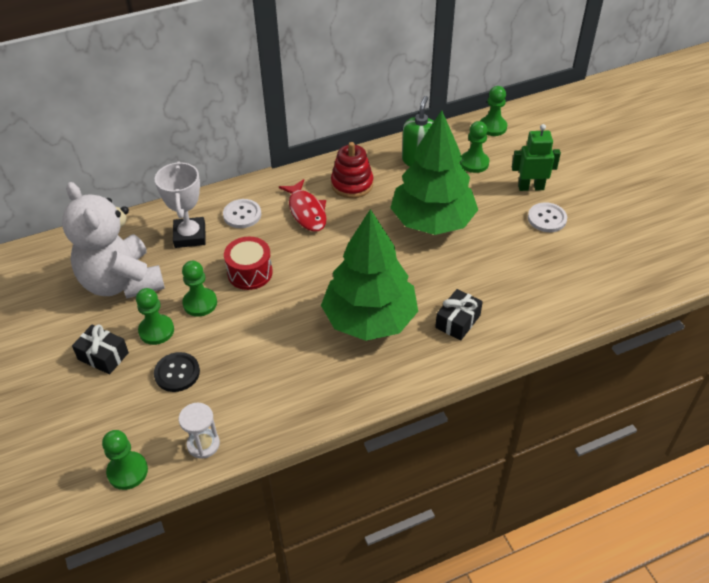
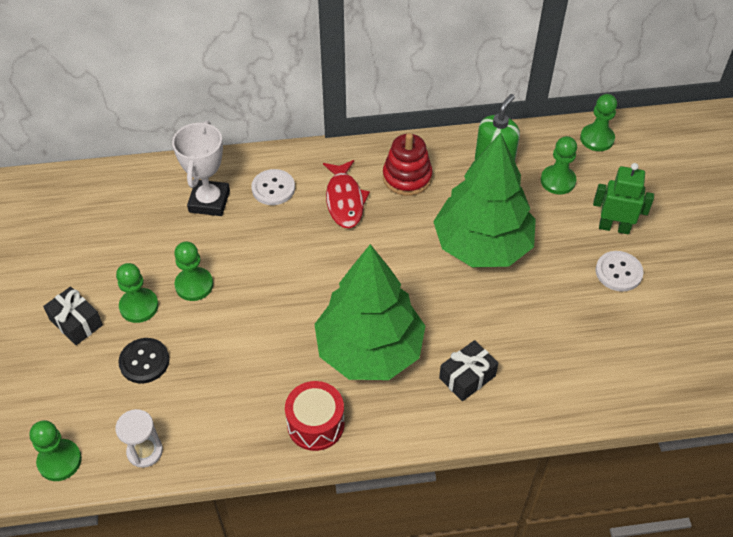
camera: 15 degrees right, 5 degrees up
white teddy bear [62,182,165,299] -> none
red drum [224,237,273,290] -> red drum moved to [285,381,345,451]

